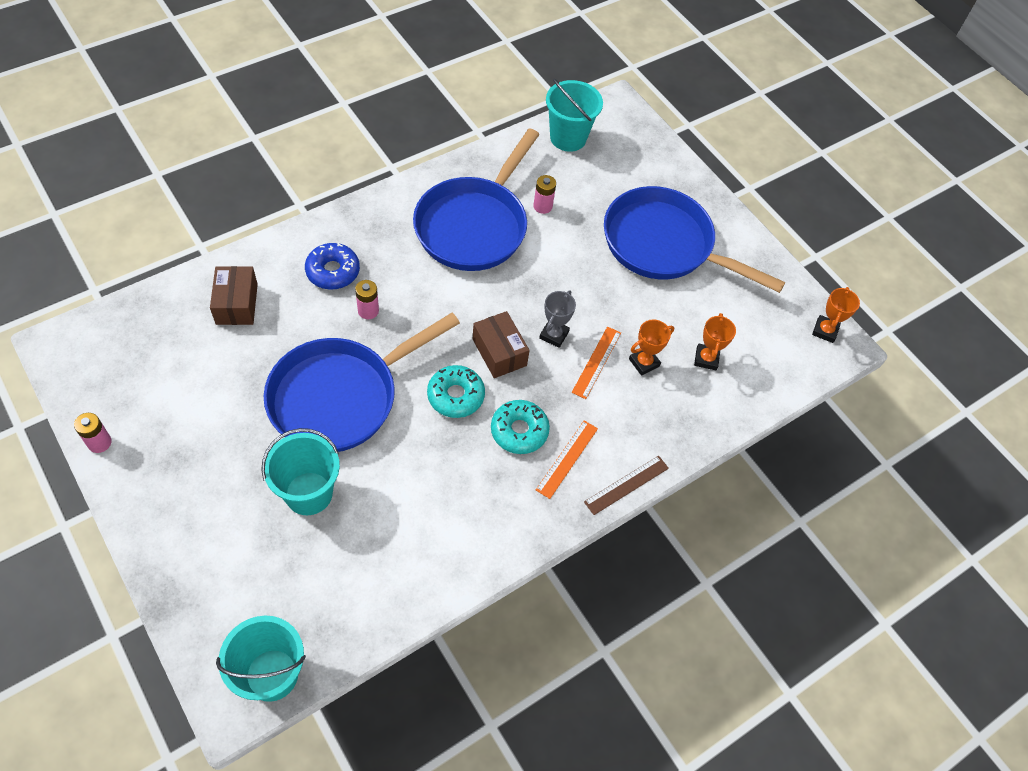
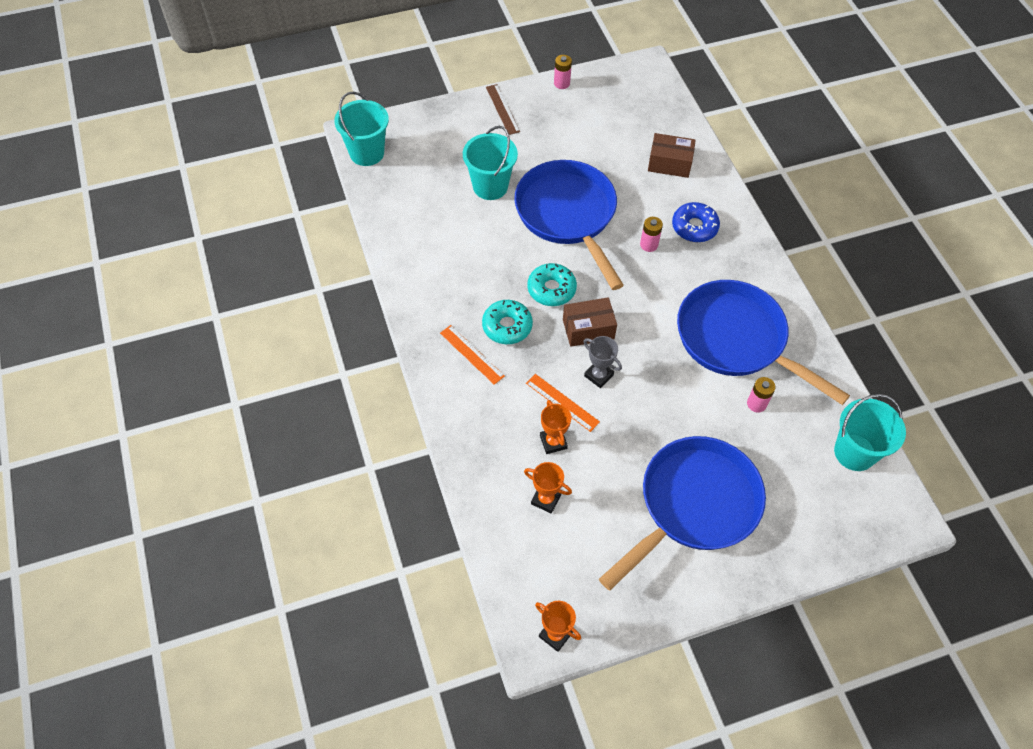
camera: 110 degrees right, 0 degrees up
brown ruler [584,456,669,515] -> brown ruler moved to [486,84,520,135]

